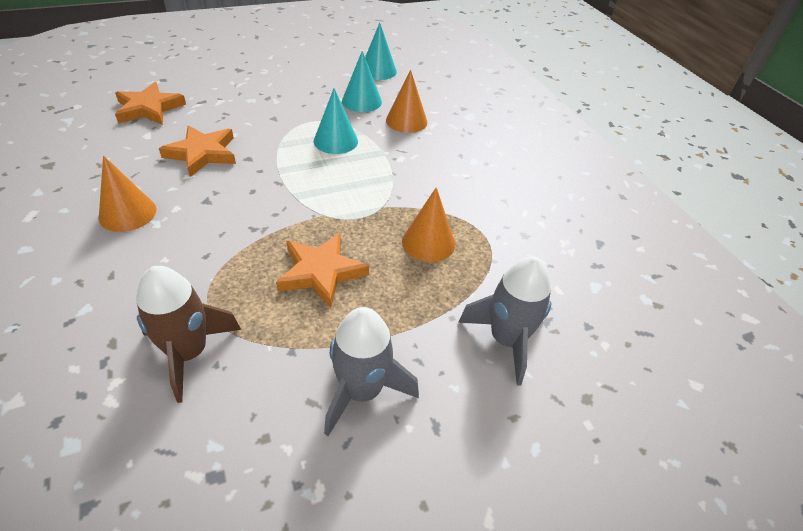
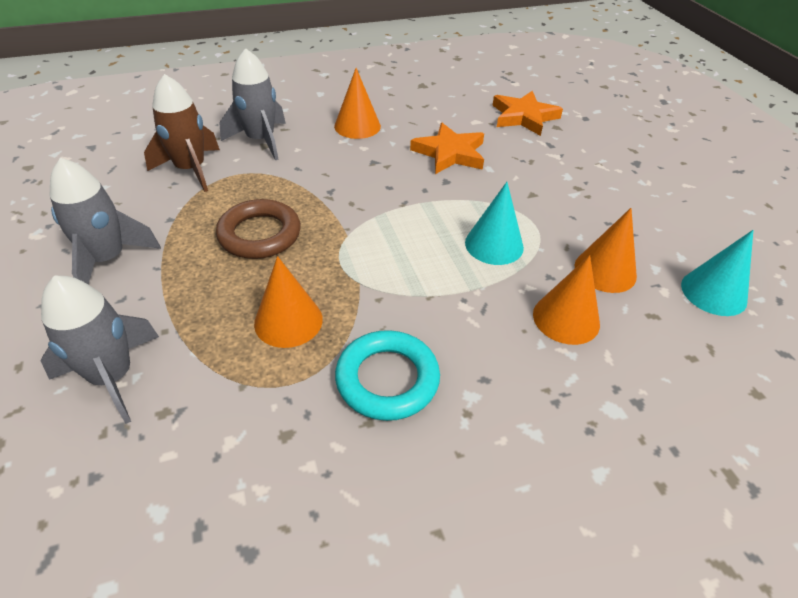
camera: 95 degrees right, 0 degrees up
orange star [276,233,369,308] -> brown ring [216,199,301,259]
turquoise cone [342,51,382,112] -> orange cone [575,208,637,293]
none -> grey rocket [219,48,286,160]
none -> turquoise ring [335,330,440,421]

